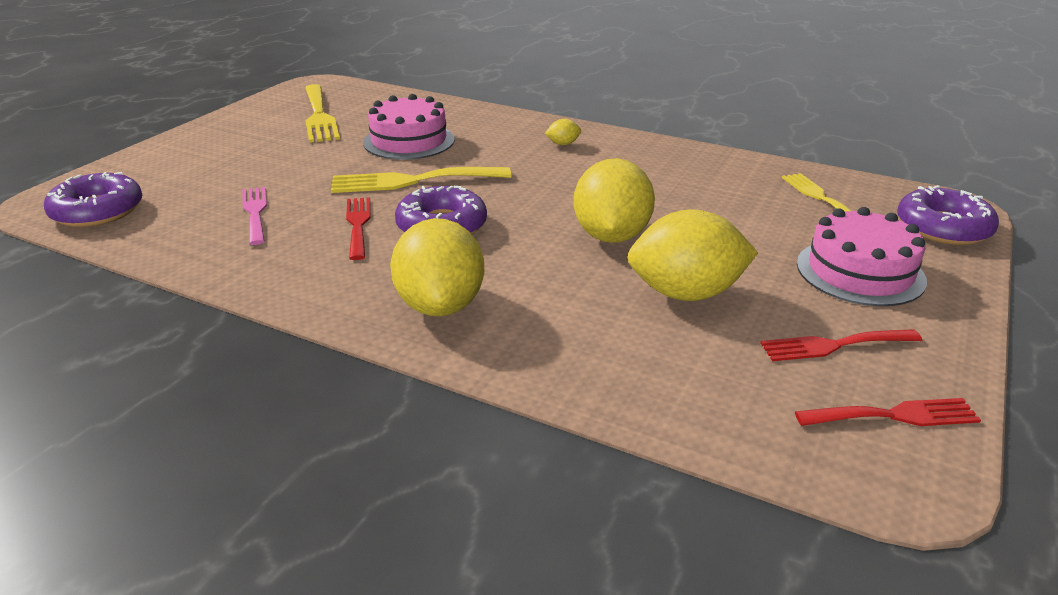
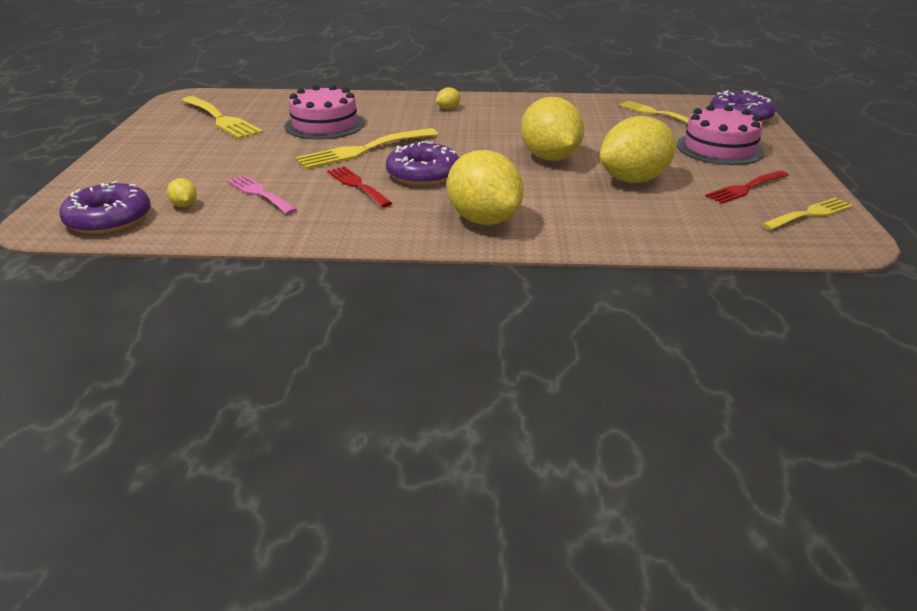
camera: 25 degrees left, 0 degrees up
red fork [795,398,981,426] -> yellow fork [762,198,854,230]
none -> yellow lemon [167,178,197,207]

